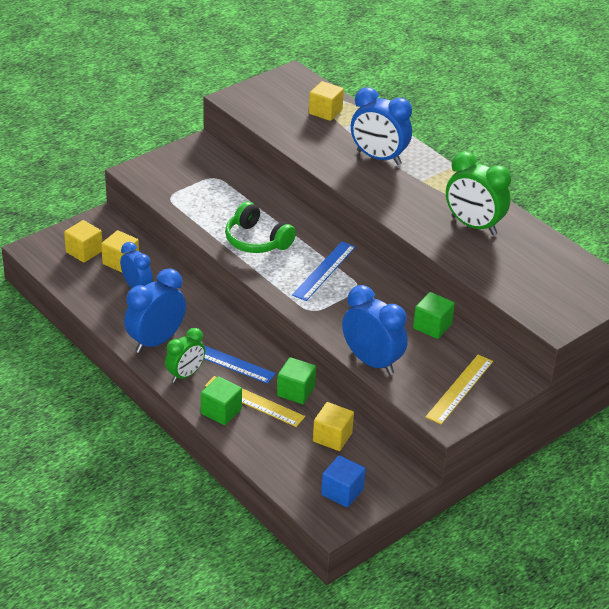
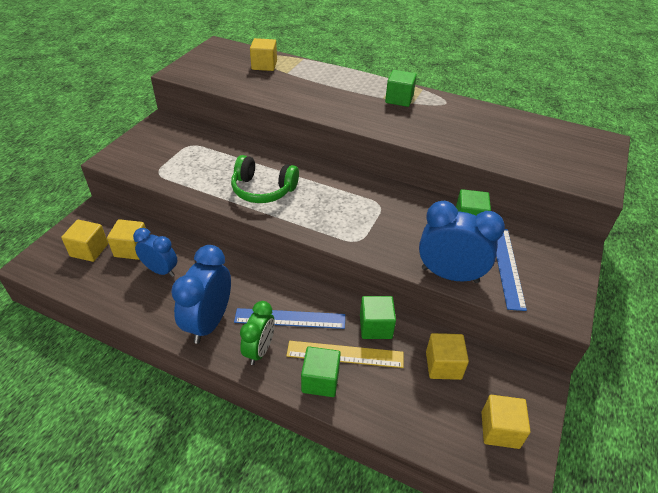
camera: 25 degrees left, 5 degrees up
blue ruler [292,241,356,301] -> blue ruler moved to [496,229,527,311]
blue cube [321,455,366,508] -> yellow cube [481,395,531,449]
blue clock [351,87,412,165] -> none
yellow ruler [426,355,493,425] -> none
green clock [446,152,511,235] -> none
none -> green cube [385,70,417,107]

